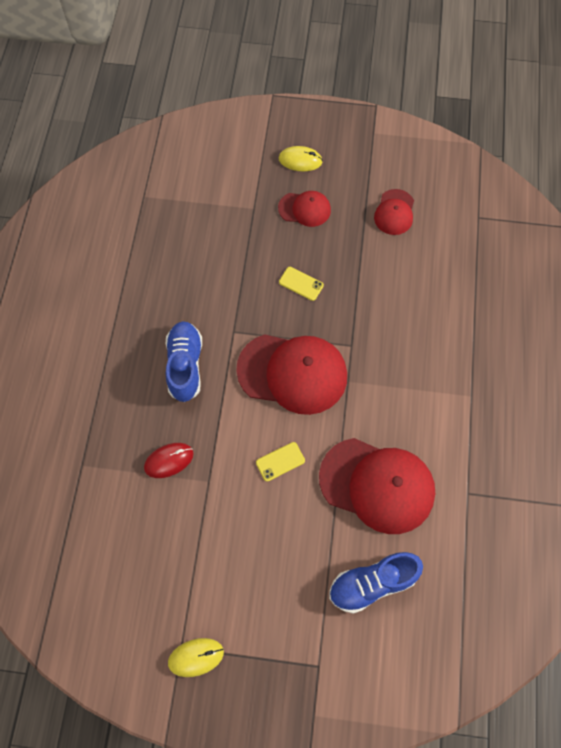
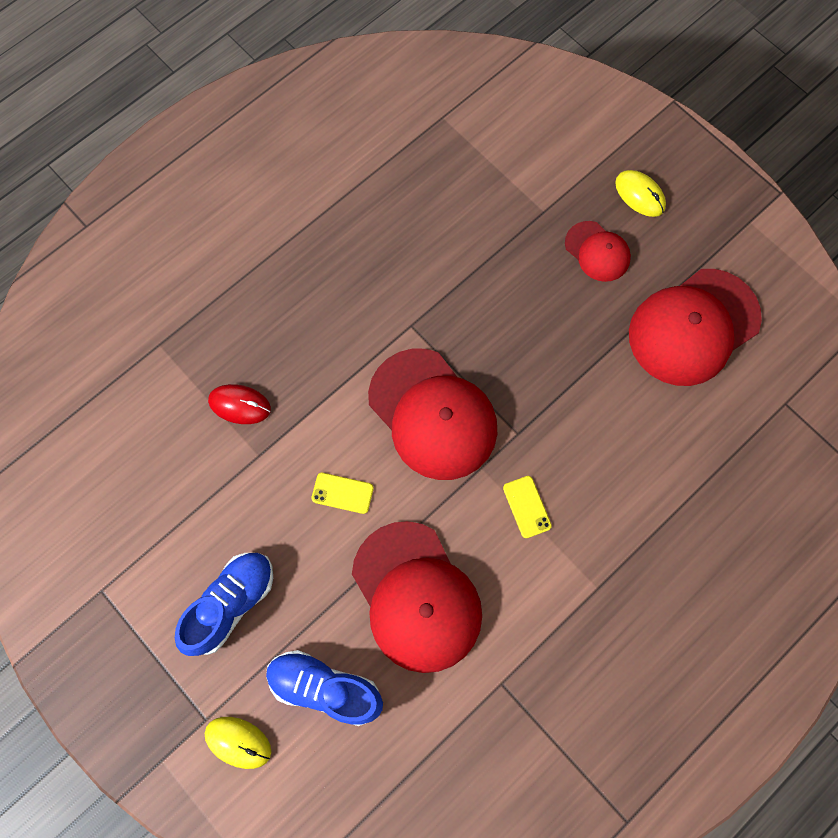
camera: 40 degrees right, 5 degrees up
blue shoe [166,321,202,402] -> blue shoe moved to [175,553,273,656]
yellow mouse [168,638,224,677] -> yellow mouse moved to [205,717,271,769]
yellow phone [279,267,324,301] -> yellow phone moved to [503,476,552,538]
red cap [374,189,414,235] -> red cap [629,269,762,386], size x1.93

